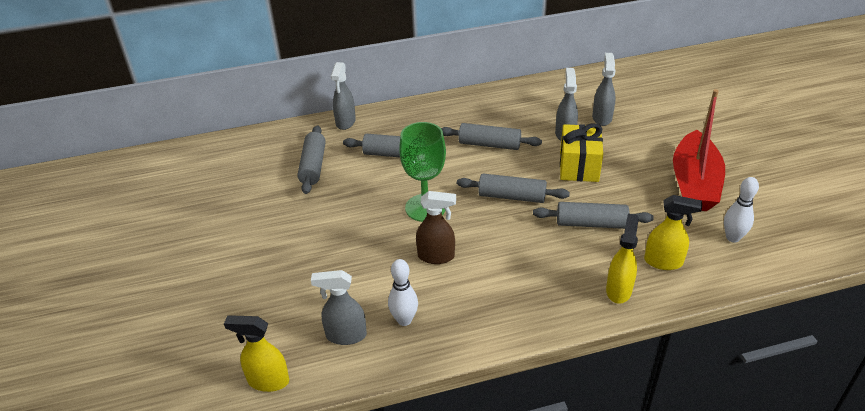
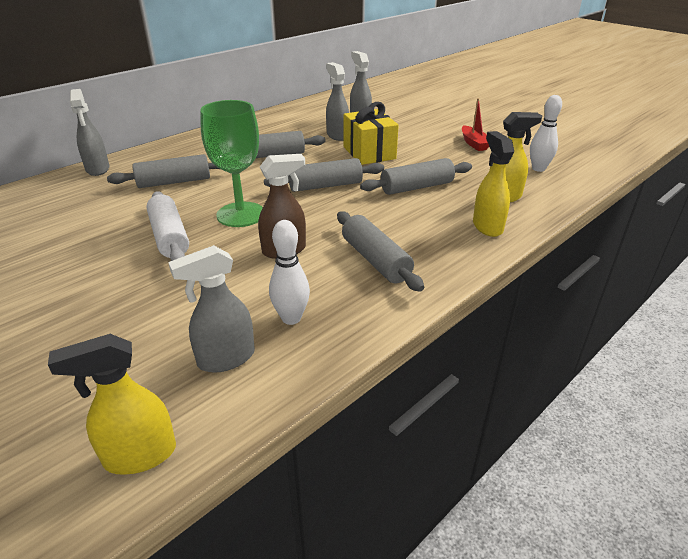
camera: 30 degrees left, 5 degrees down
grey rolling pin [297,125,326,194] -> grey rolling pin moved to [337,211,424,292]
red boat [673,89,725,211] -> red boat [462,98,489,151], size x0.46
none -> white rolling pin [146,191,189,261]

